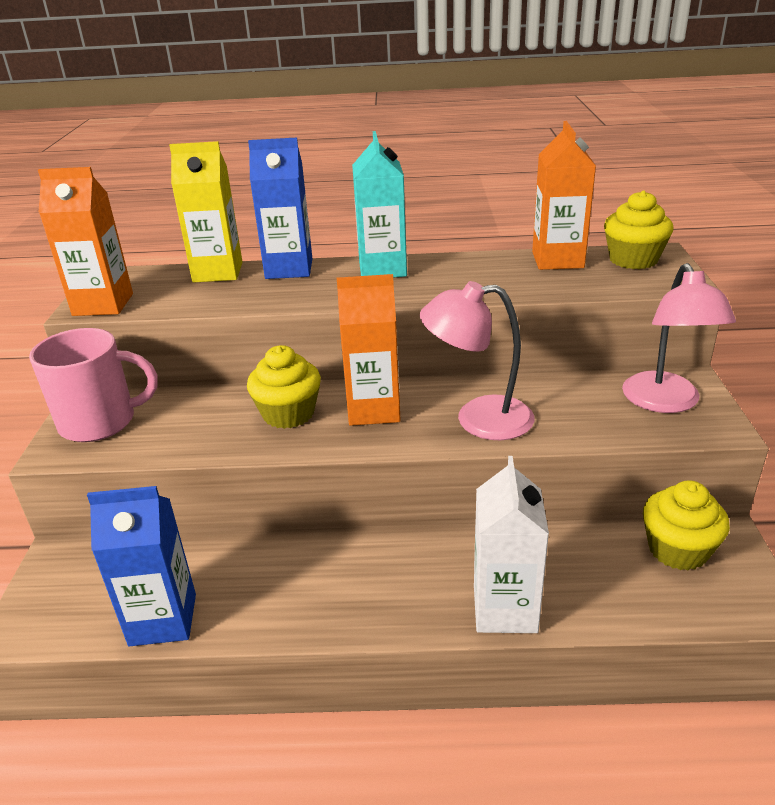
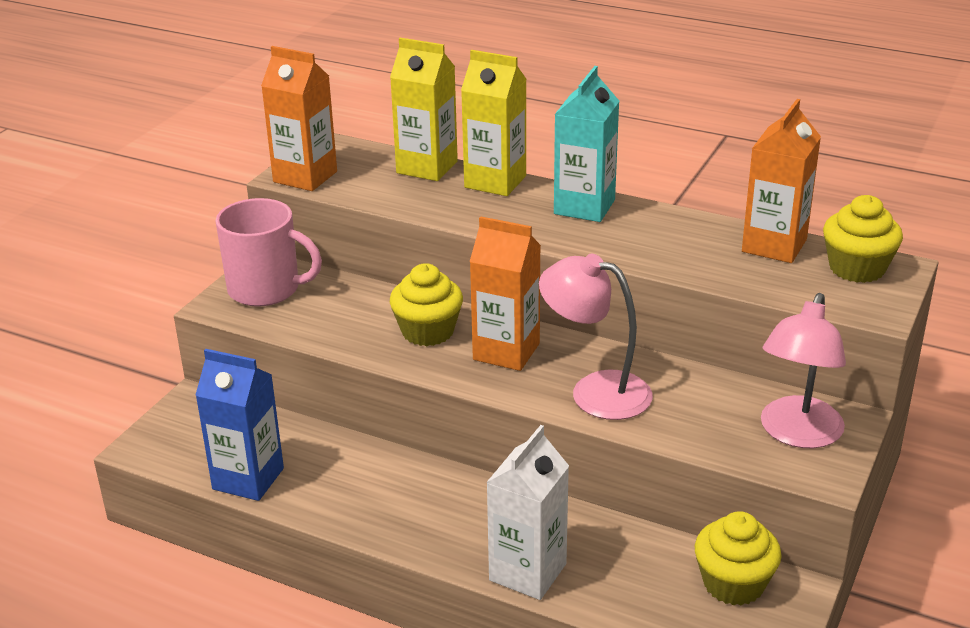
camera: 25 degrees right, 0 degrees up
blue carton [248,138,313,279] -> yellow carton [461,50,527,196]

